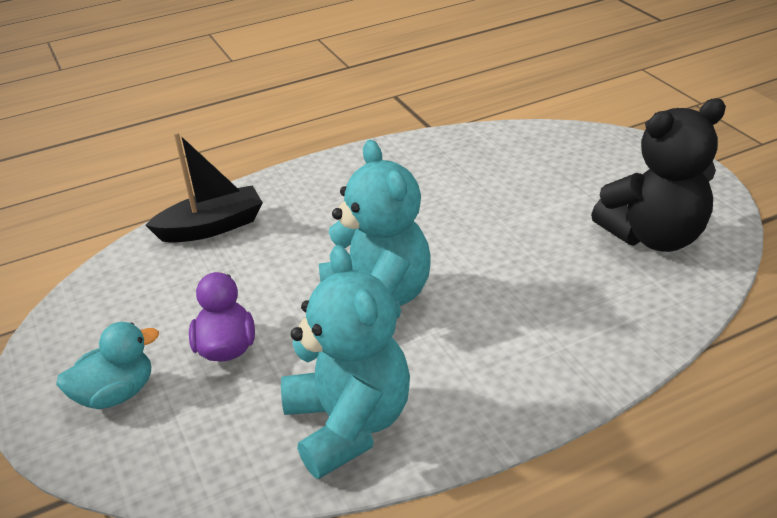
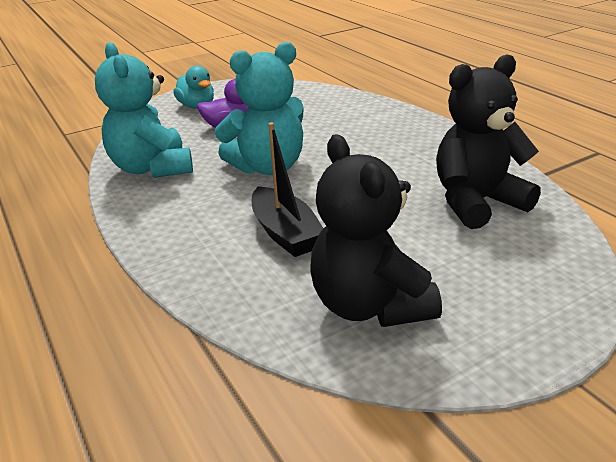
camera: 85 degrees right, 5 degrees down
black boat [145,132,263,243] -> black boat moved to [252,122,324,257]
turquoise teddy bear [281,245,410,479] -> turquoise teddy bear turned 90 degrees clockwise [95,42,193,178]
none -> black teddy bear [436,54,541,229]

